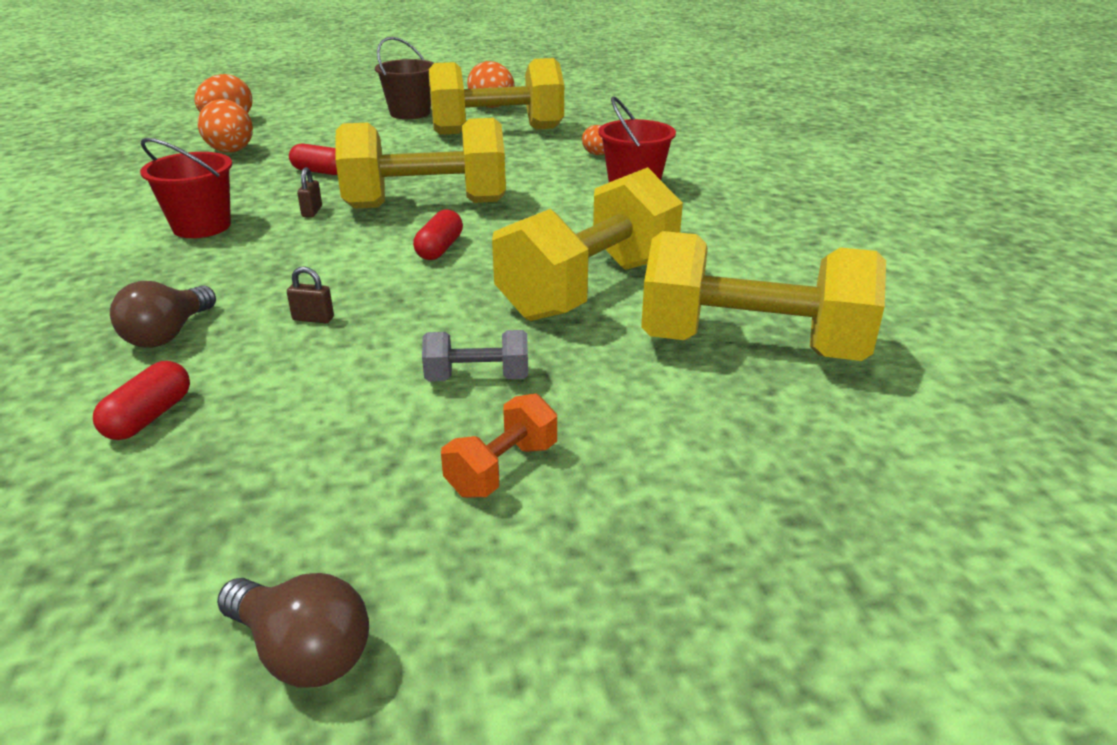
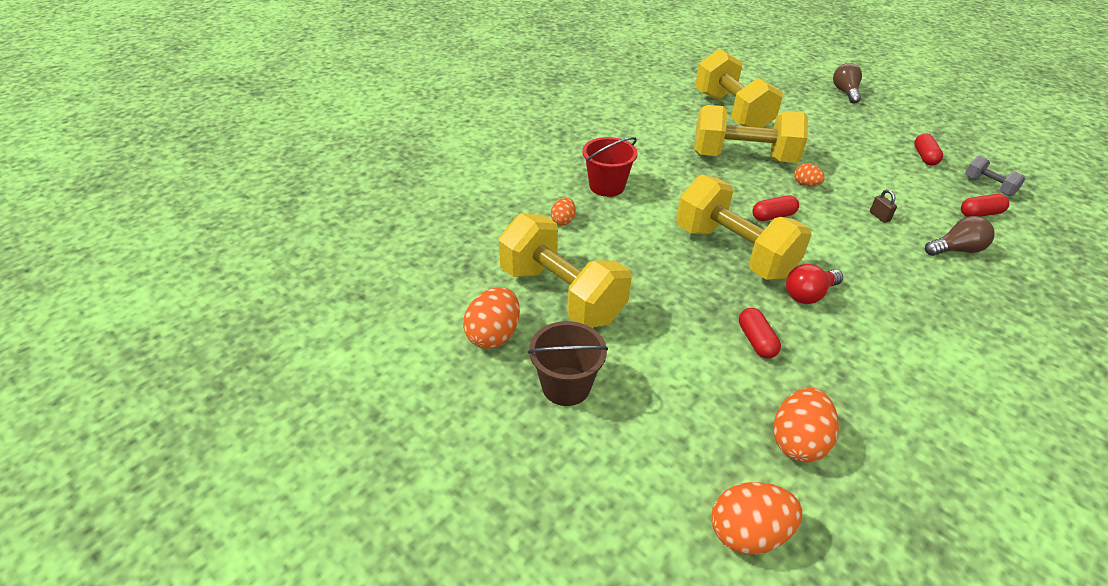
camera: 125 degrees left, 10 degrees up
red bucket [140,138,232,238] -> none
brown light bulb [217,573,369,688] -> brown light bulb moved to [833,63,862,104]
brown padlock [297,167,322,217] -> red light bulb [786,264,843,304]
grey dumbbell [422,330,528,382] -> grey dumbbell moved to [965,156,1025,196]
orange dumbbell [441,393,557,498] -> none
none -> orange egg [794,163,825,187]
none -> red capsule [914,133,943,166]

